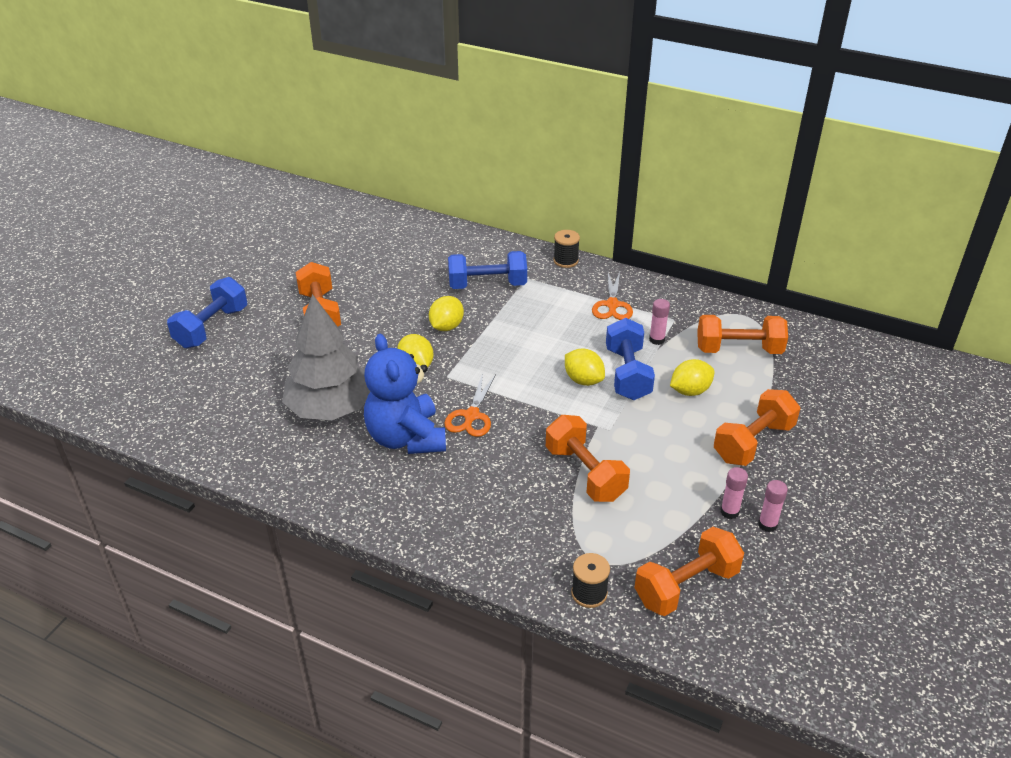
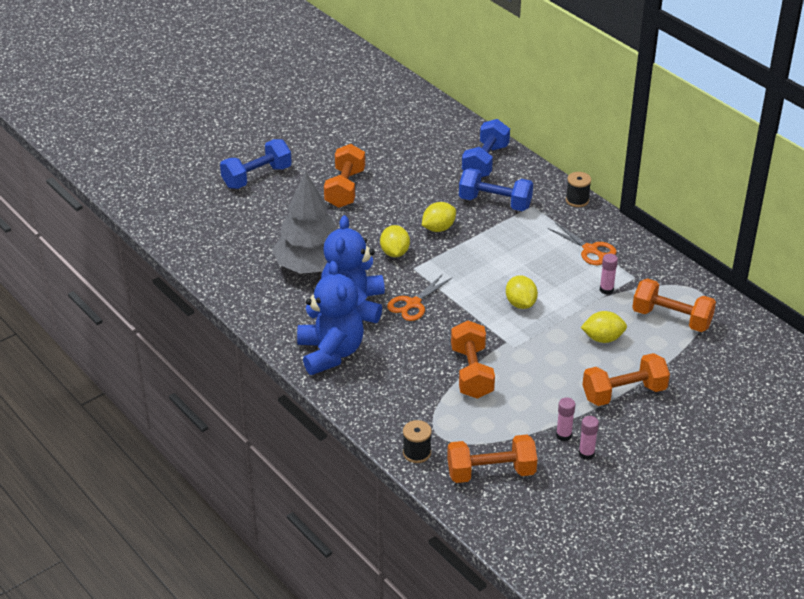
camera: 25 degrees right, 0 degrees up
orange scissors [592,272,633,320] -> orange scissors turned 75 degrees counterclockwise [547,222,617,265]
blue dumbbell [606,318,655,400] -> blue dumbbell moved to [462,119,510,177]
none -> blue teddy bear [297,261,364,375]

